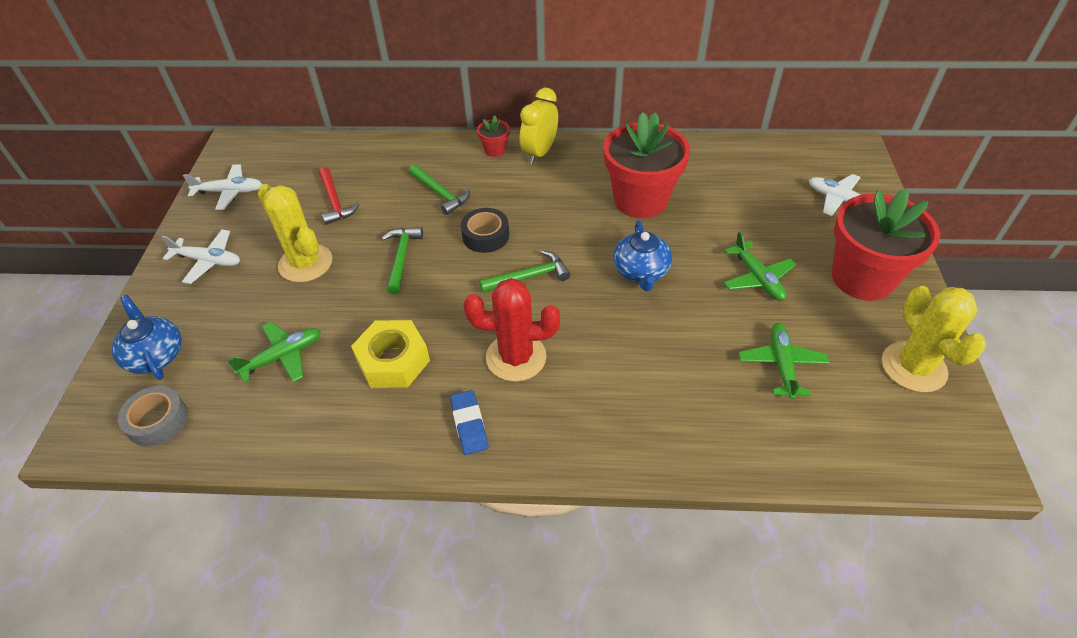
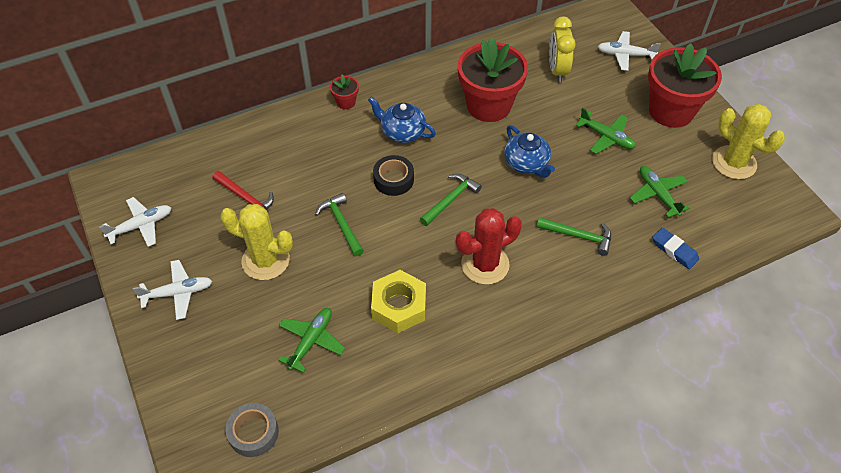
camera: 30 degrees left, 5 degrees up
blue teapot [111,295,182,380] -> blue teapot moved to [368,96,436,143]
green hammer [408,164,470,215] -> green hammer moved to [537,217,611,256]
blue eraser [450,390,488,455] -> blue eraser moved to [652,228,699,269]
yellow clock [520,88,558,164] -> yellow clock moved to [549,16,576,82]

